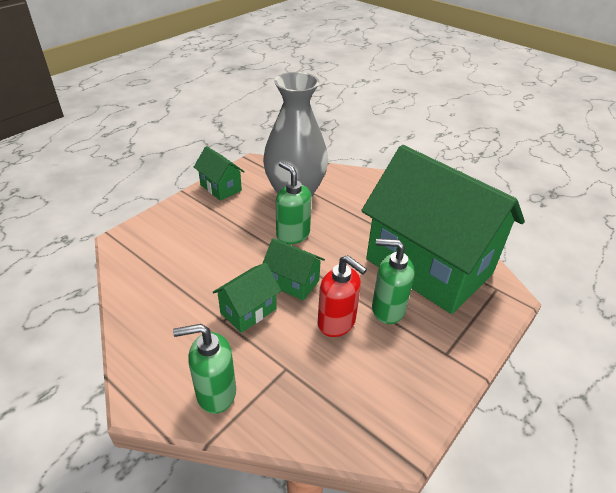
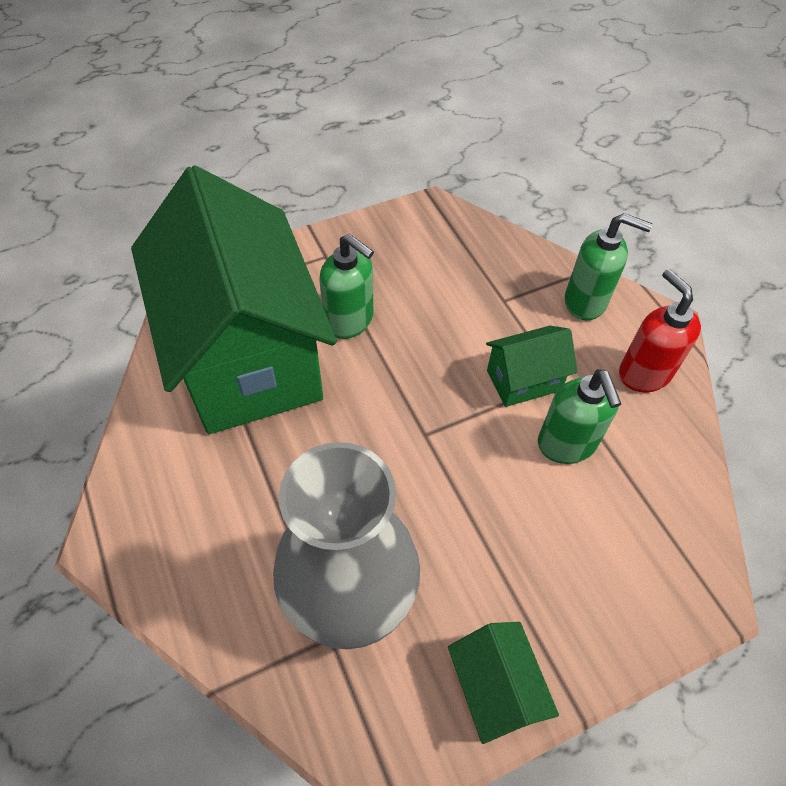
camera: 155 degrees left, 15 degrees up
green house [262,238,325,301] -> none
green soap dispenser [276,161,311,244] -> green soap dispenser moved to [538,369,621,464]
red soap dispenser [318,255,367,337] -> red soap dispenser moved to [619,269,701,393]

